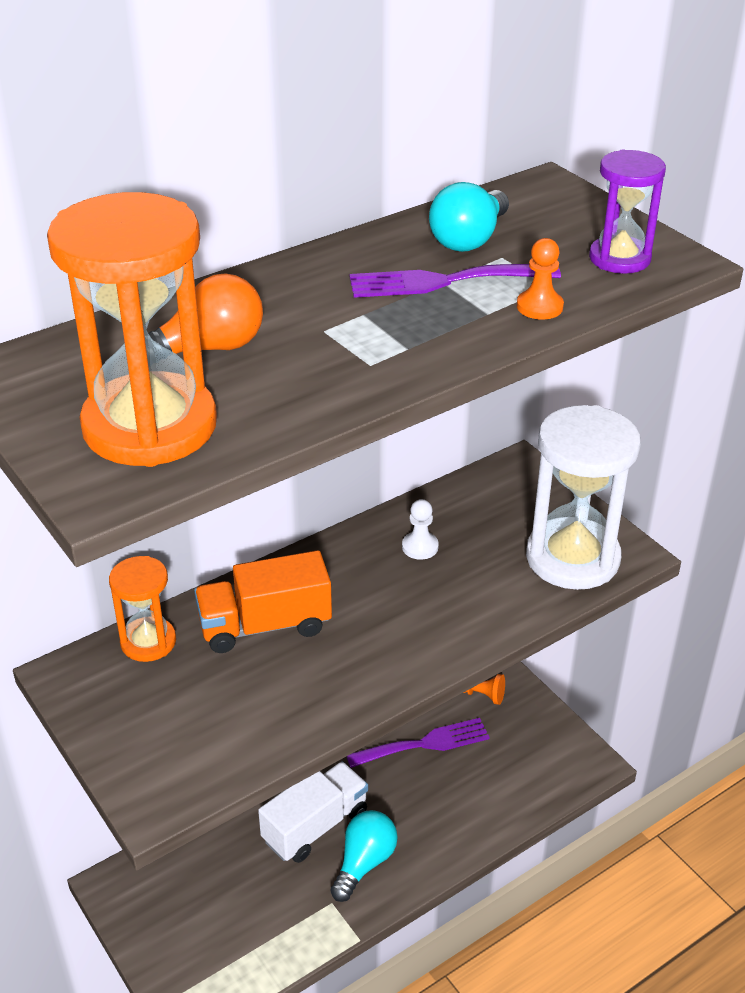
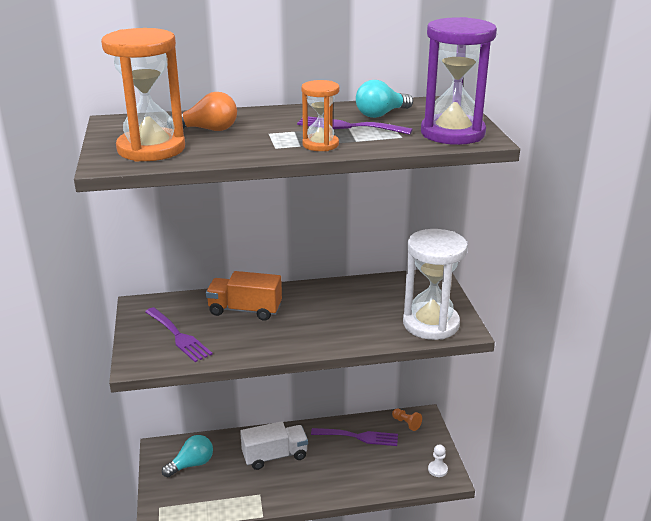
camera: 25 degrees right, 10 degrees down
orange hourglass [109,556,176,662] -> orange hourglass moved to [302,80,339,151]
turquoise light bulb [331,810,398,902] -> turquoise light bulb moved to [162,435,213,477]
white pawn [402,499,439,560] -> white pawn moved to [428,444,448,477]
orange pawn [517,238,564,319] -> none
purple hourglass [589,150,666,274] -> purple hourglass [421,17,497,145], size x1.82
none -> purple fork [145,307,213,362]

